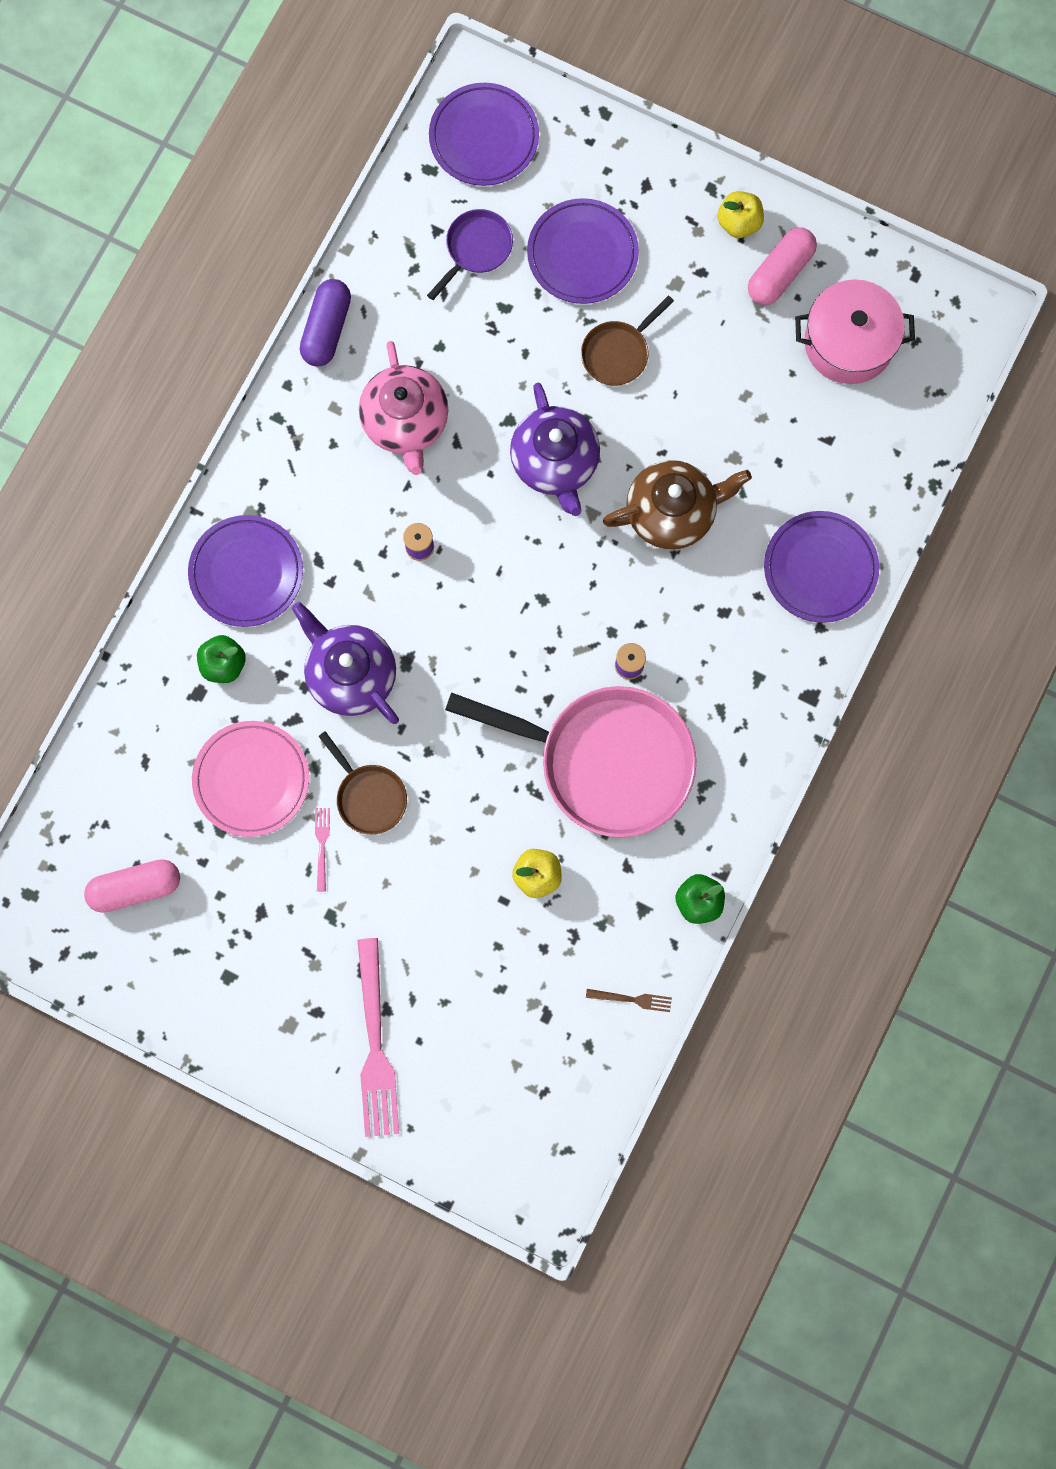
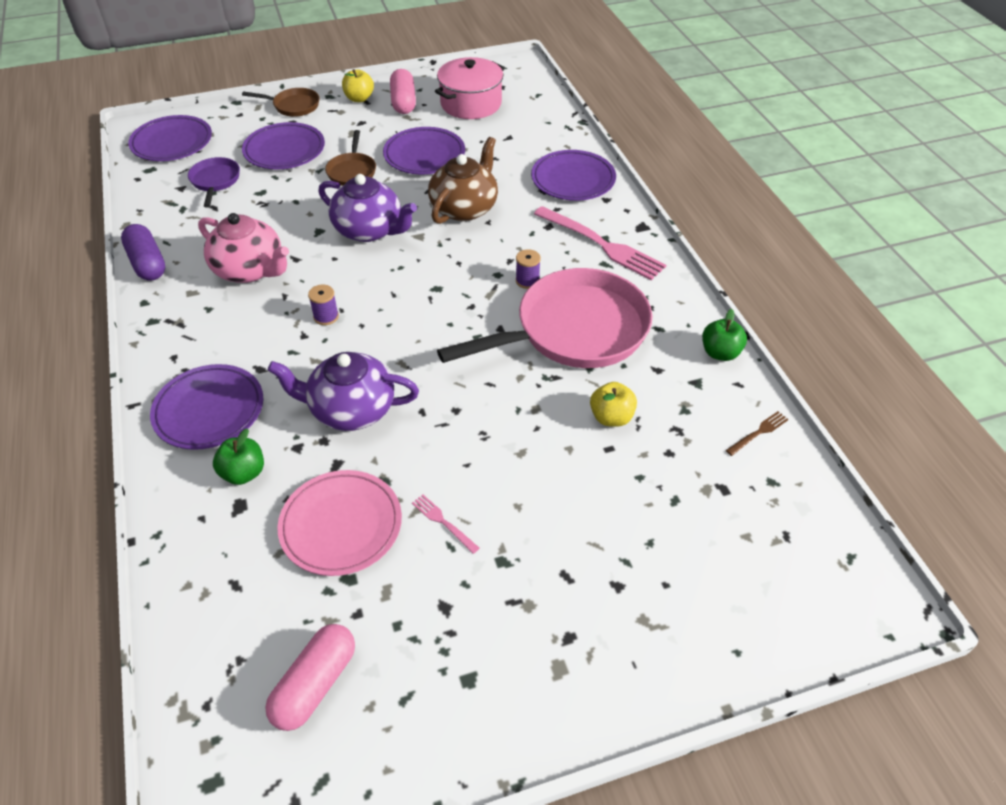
camera: 45 degrees left, 30 degrees down
brown pan [318,731,407,835] -> brown pan moved to [242,88,319,117]
pink fork [357,938,399,1137] -> pink fork moved to [534,206,666,280]
none -> purple plate [383,127,465,174]

